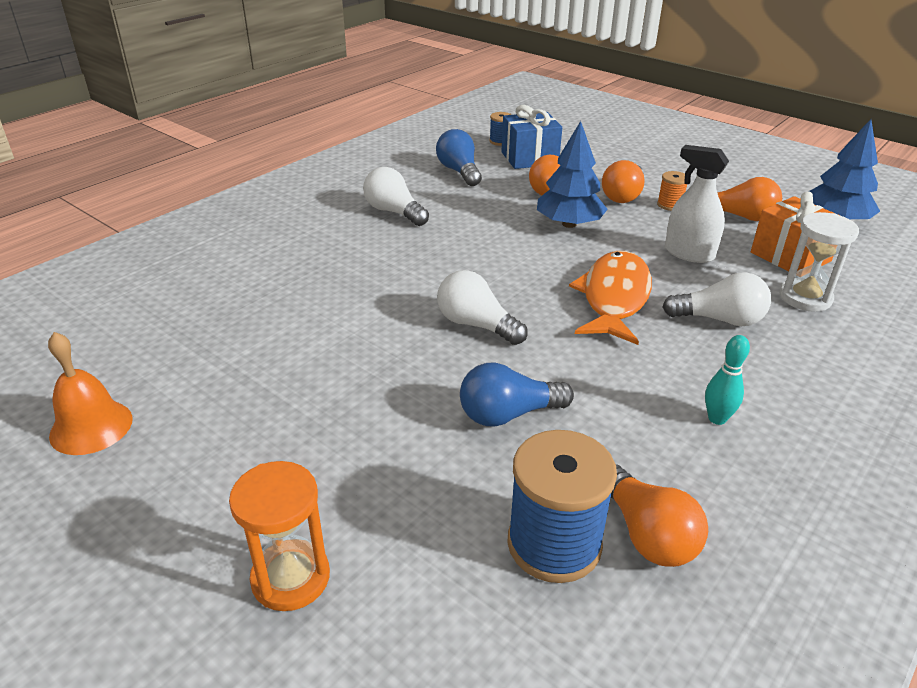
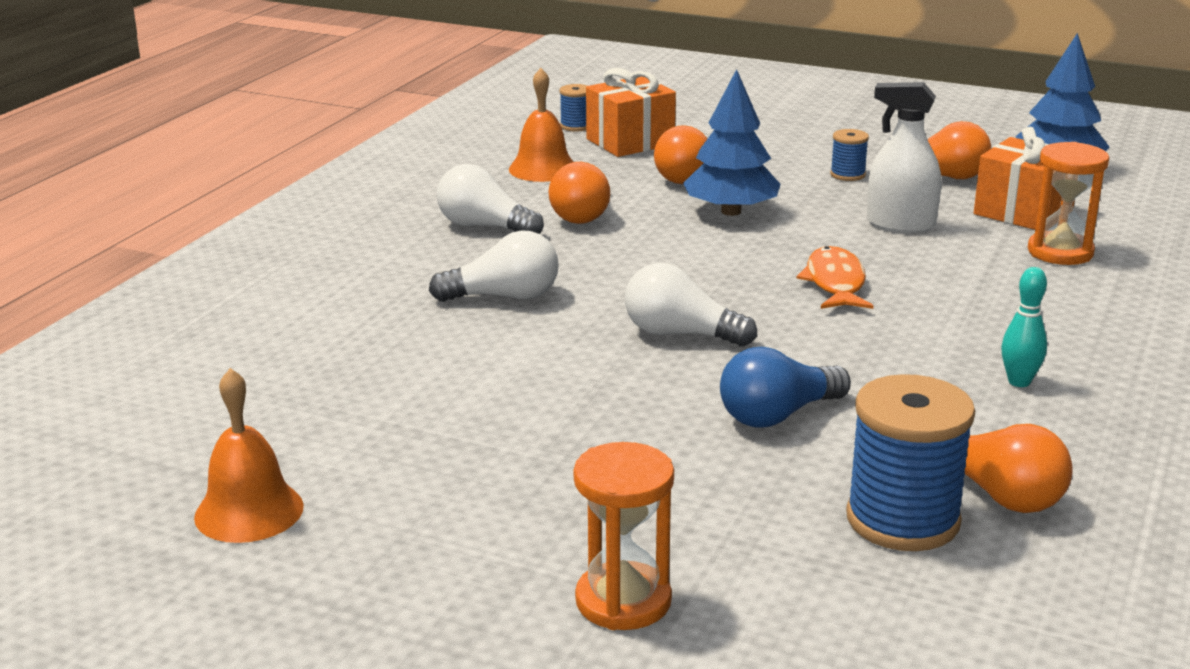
camera: 15 degrees left, 10 degrees down
blue light bulb [436,129,482,186] -> orange bell [509,68,573,182]
blue gift [501,105,562,169] -> orange gift [586,68,676,157]
orange fish [569,251,652,345] -> orange fish [796,246,873,309], size x0.66
orange light bulb [602,160,645,203] -> orange light bulb moved to [549,162,610,224]
orange spool [657,171,687,211] -> blue spool [830,129,869,181]
white light bulb [663,272,771,326] -> white light bulb moved to [429,230,559,302]
white hourglass [780,212,859,312] -> orange hourglass [1028,142,1109,265]

